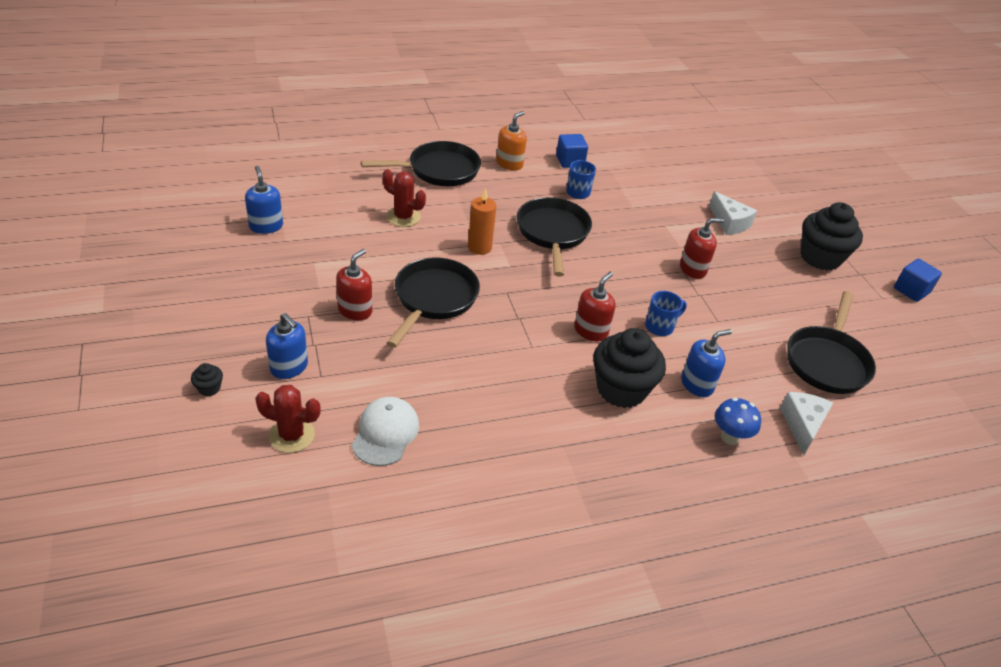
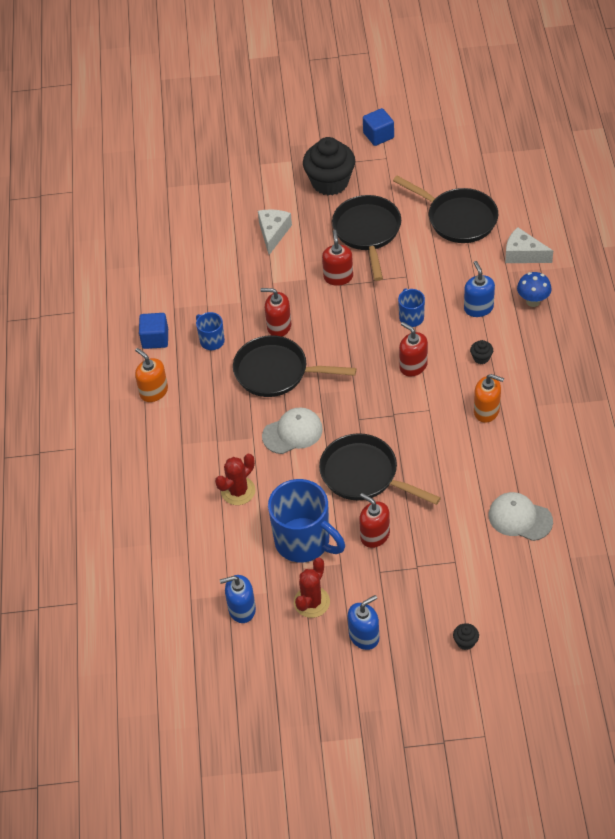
camera: 70 degrees left, 10 degrees up
red cactus [255,385,321,453] -> red cactus moved to [294,557,330,618]
blue soap dispenser [266,313,308,379] -> blue soap dispenser moved to [348,595,379,650]
black pan [361,141,481,186] -> black pan moved to [332,195,401,281]
orange candle [468,188,496,255] -> white cap [262,407,323,454]
black cupcake [593,328,666,408] -> black cupcake [470,340,493,364], size x0.40
white cheese [709,191,757,235] -> white cheese turned 60 degrees counterclockwise [258,209,292,255]
none -> red soap dispenser [261,288,291,337]
none -> blue mug [268,479,345,563]
none -> orange soap dispenser [474,374,504,423]

